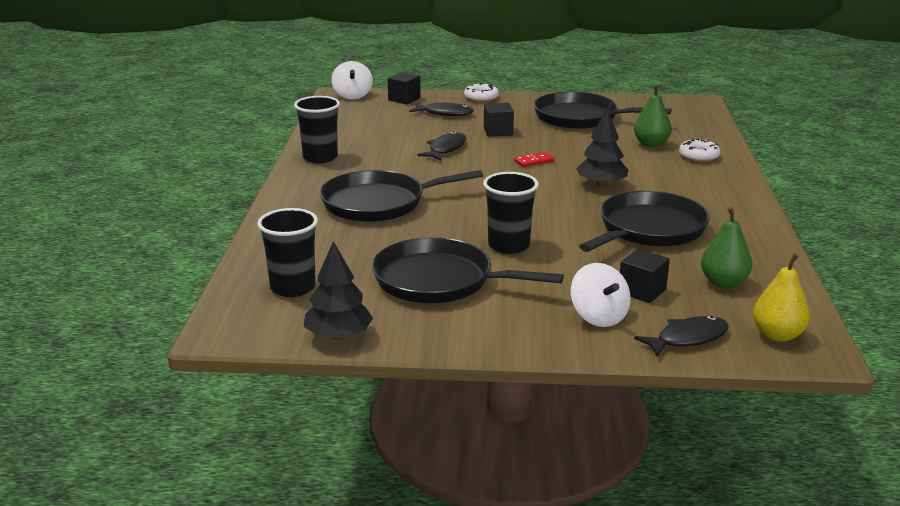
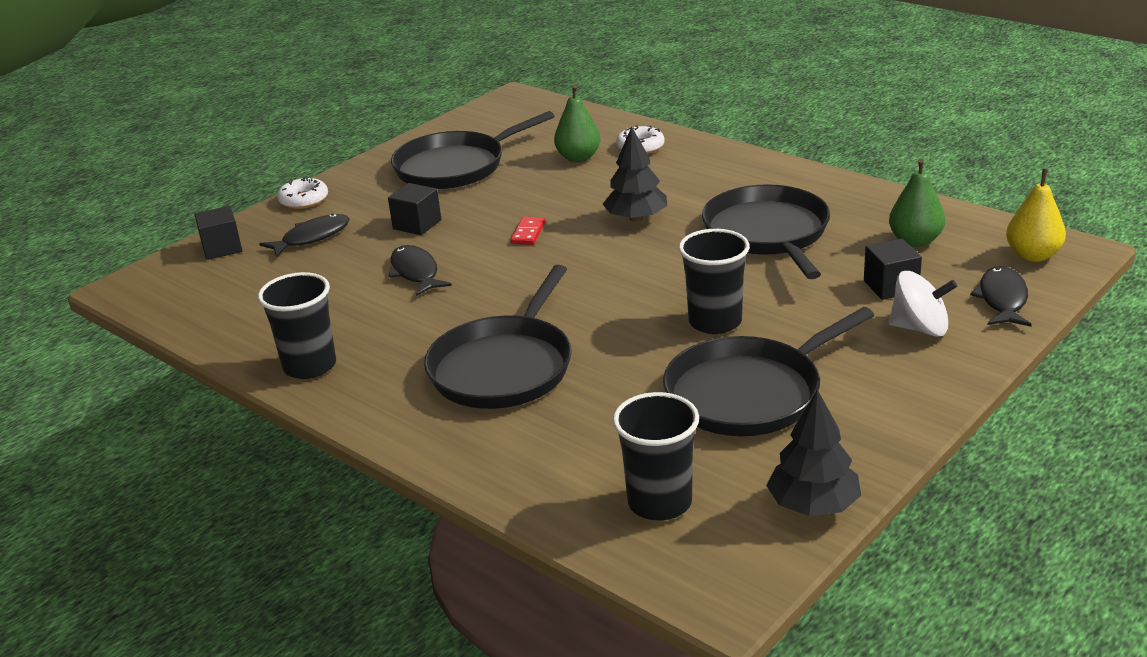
camera: 50 degrees left, 5 degrees up
white spinning top [331,61,373,99] -> none

